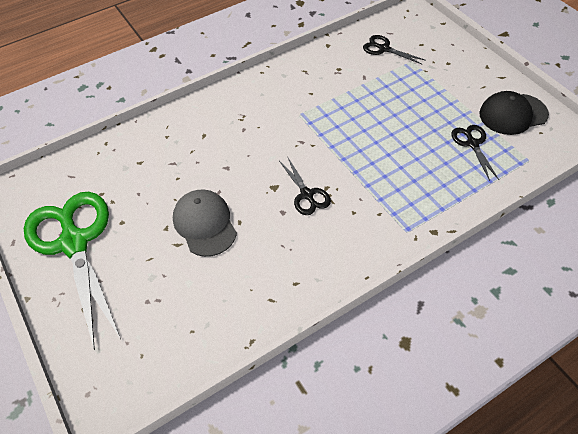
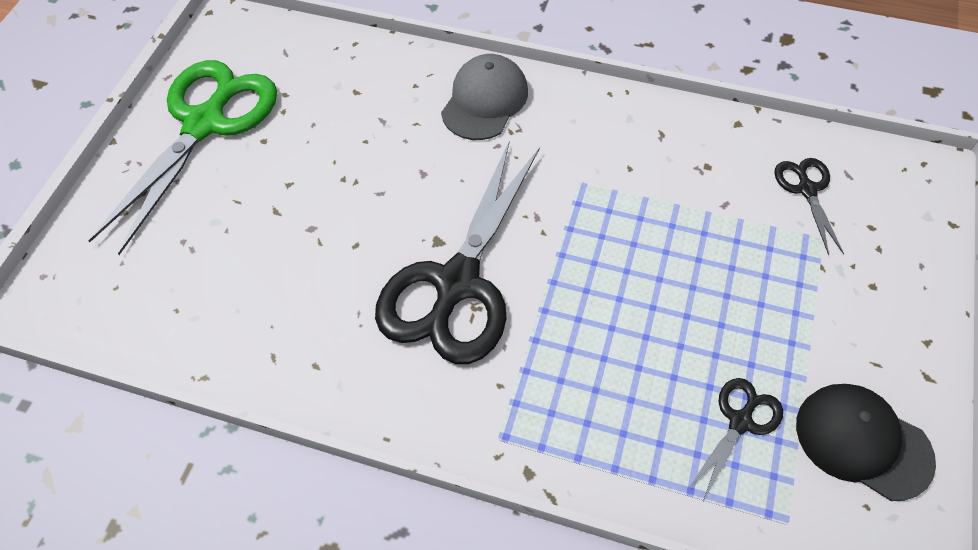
camera: 50 degrees right, 5 degrees up
grey cap [173,189,237,257] -> grey cap moved to [441,54,528,140]
black scissors [279,156,331,215] -> black scissors [375,140,540,364], size x2.21

